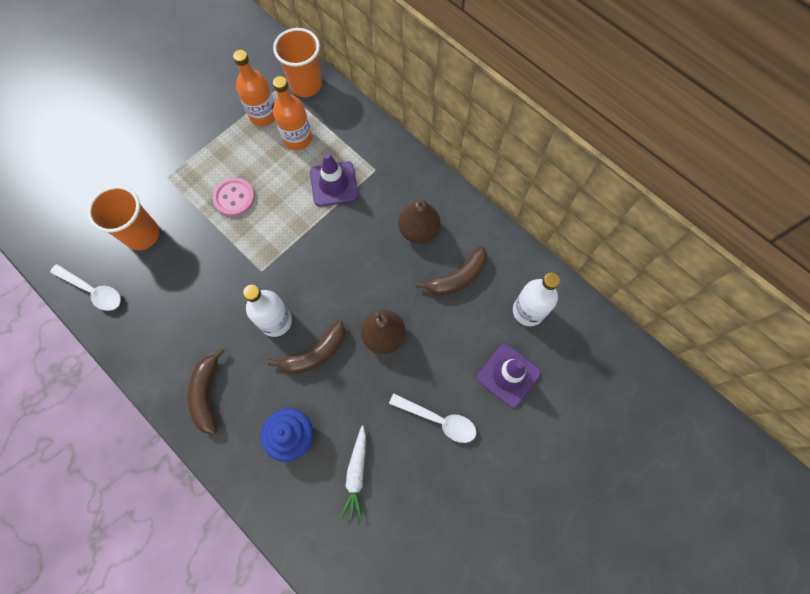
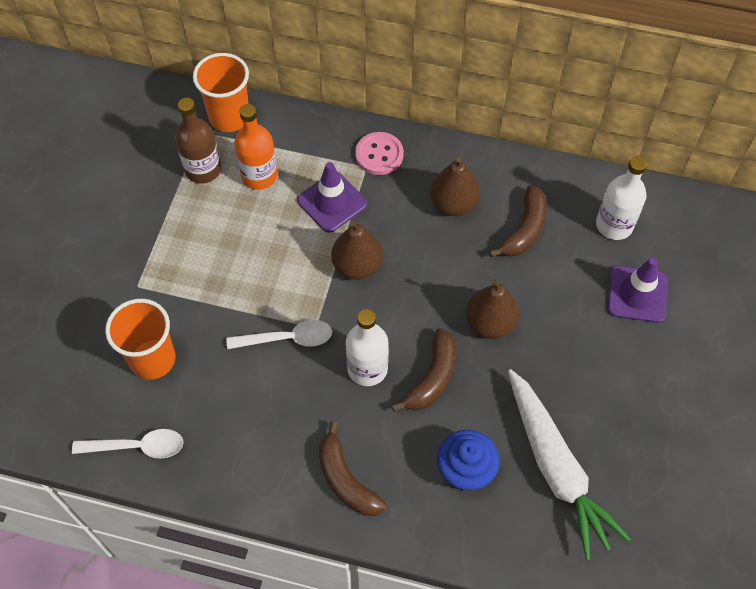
camera: 30 degrees left, 10 degrees down
pink button [213,178,255,217] -> pink button moved to [355,132,404,175]
orange bottle [233,50,275,126] -> brown bottle [175,98,221,184]
white carrot [340,426,366,521] -> white carrot [508,369,631,560], size x1.92
white spoon [389,393,477,443] -> white spoon moved to [227,320,332,349]
none -> brown pear [331,221,383,280]

